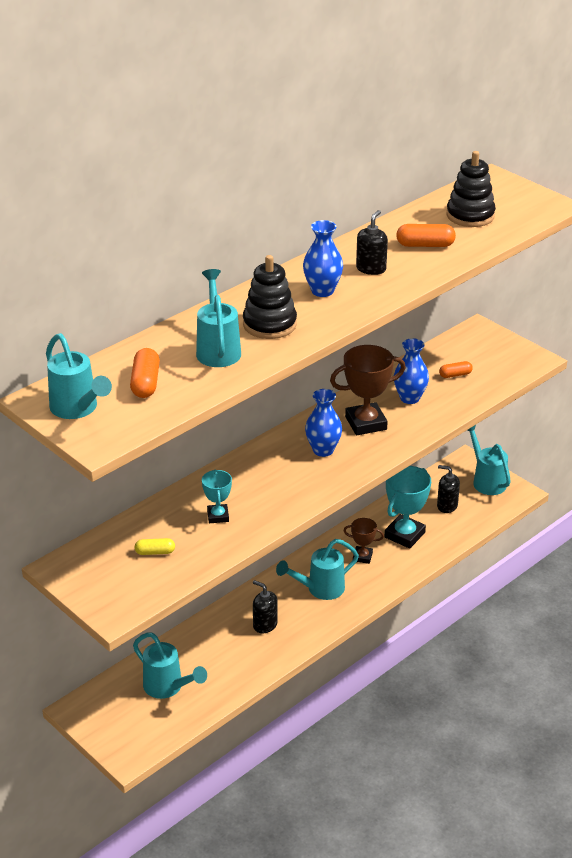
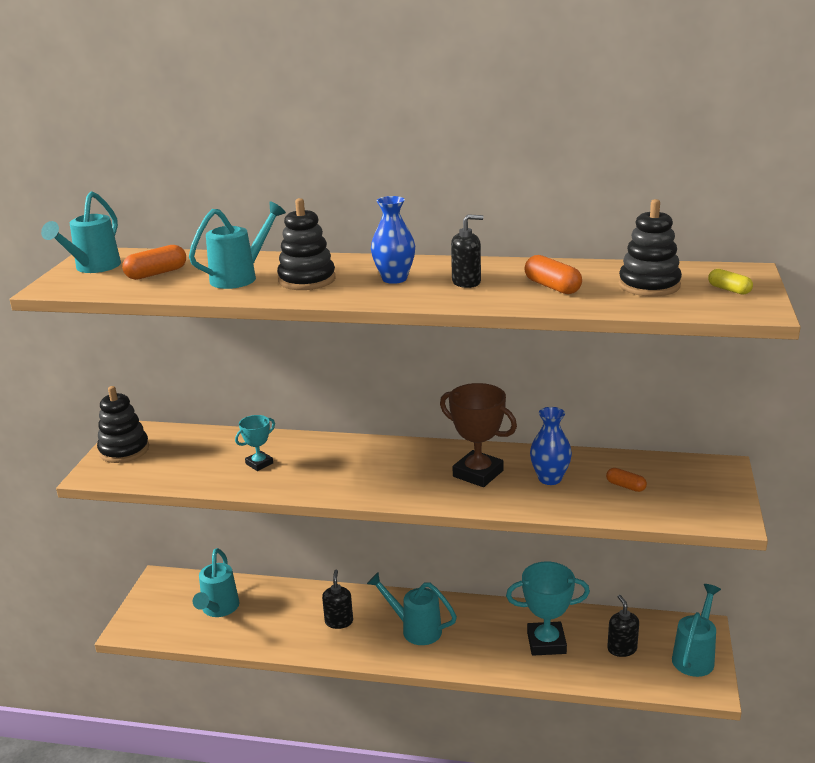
camera: 55 degrees right, 10 degrees down
yellow capsule [134,538,175,555] -> yellow capsule moved to [708,269,753,295]
blue vase [305,389,342,457] -> none
brown trophy [344,518,384,564] -> none
none -> black stacking toy [97,386,149,463]

